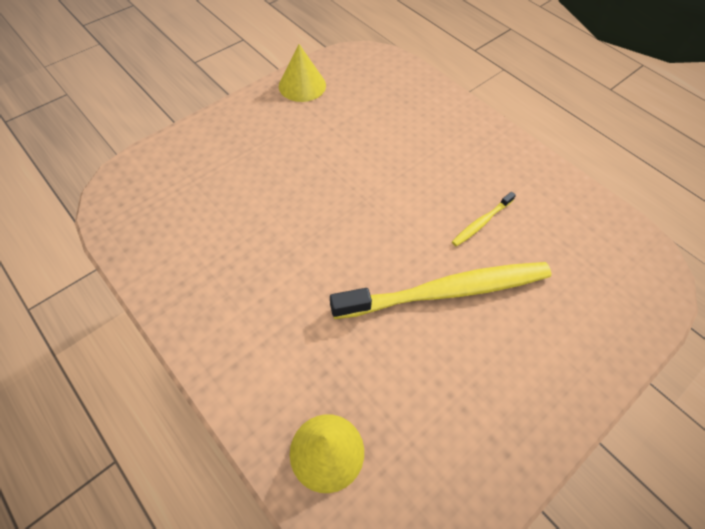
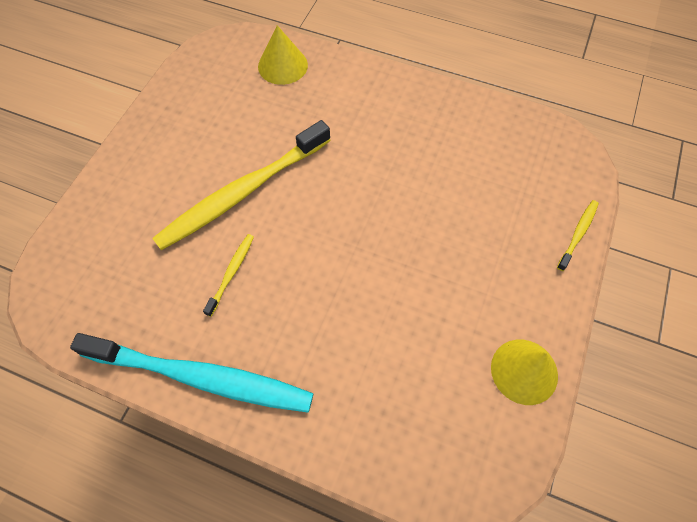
camera: 155 degrees right, 5 degrees up
none -> turquoise toothbrush [70,333,314,413]
none -> yellow toothbrush [557,200,599,271]

